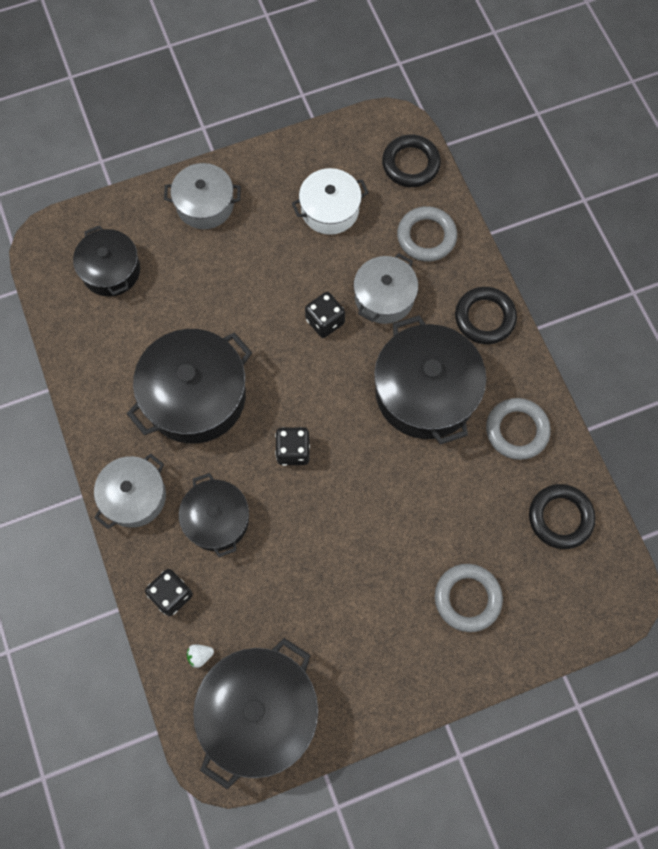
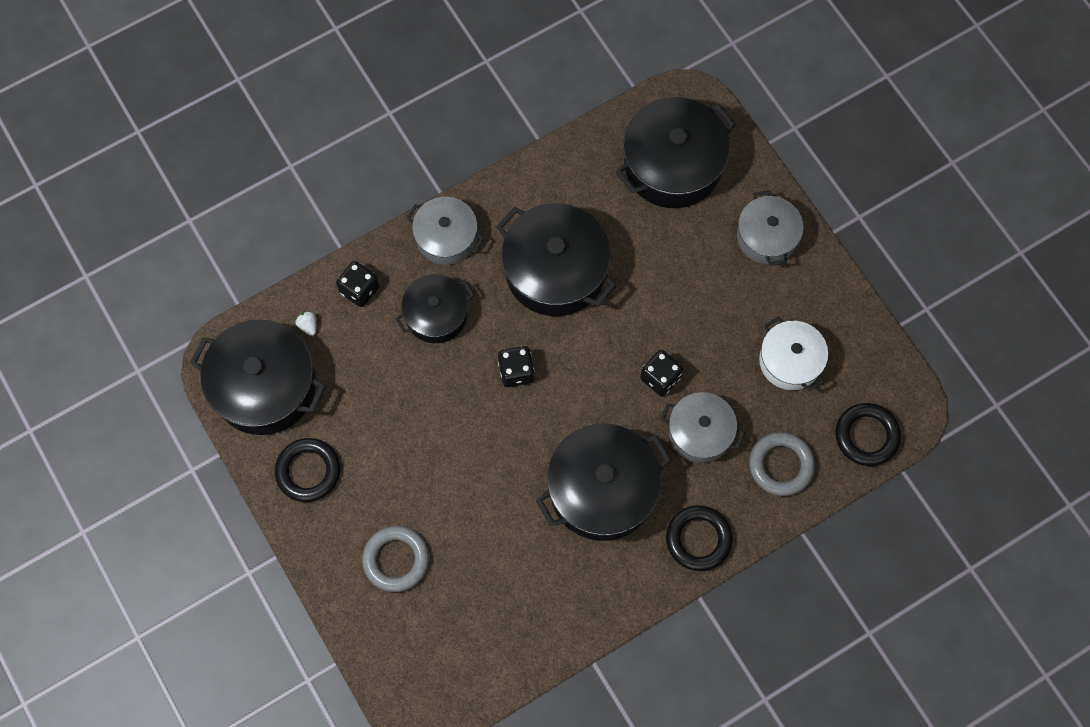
camera: 80 degrees right, 0 degrees up
black pot [73,225,140,296] -> black pot [616,97,736,208], size x1.64
grey ring [486,398,551,460] -> none
black ring [529,484,595,549] -> black ring moved to [275,438,340,502]

